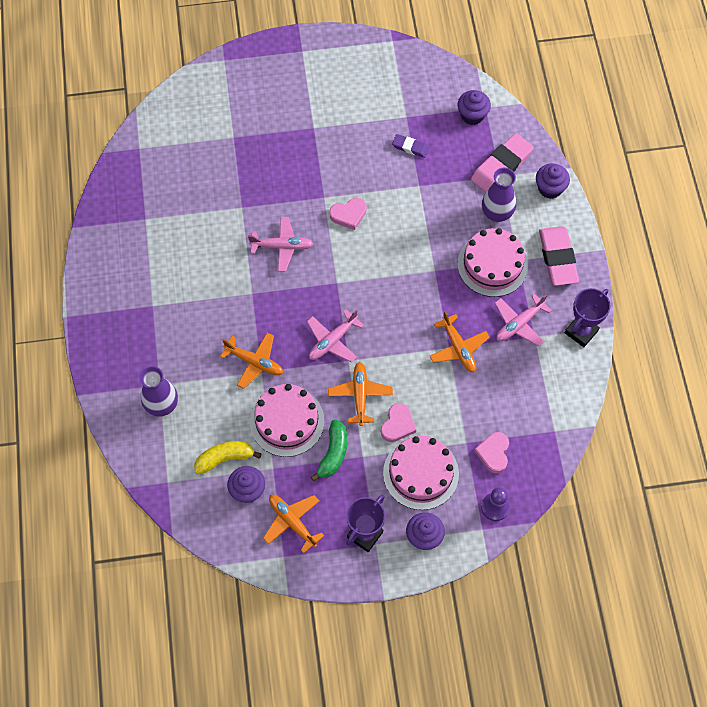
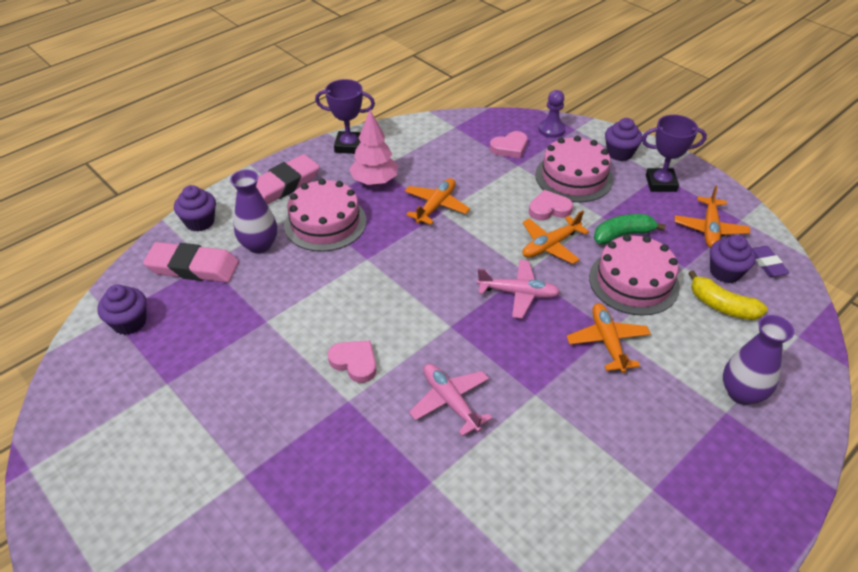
camera: 125 degrees left, 20 degrees down
purple eraser [392,134,429,158] -> purple eraser moved to [752,246,790,277]
pink plane [495,293,552,346] -> pink tree [349,110,398,185]

